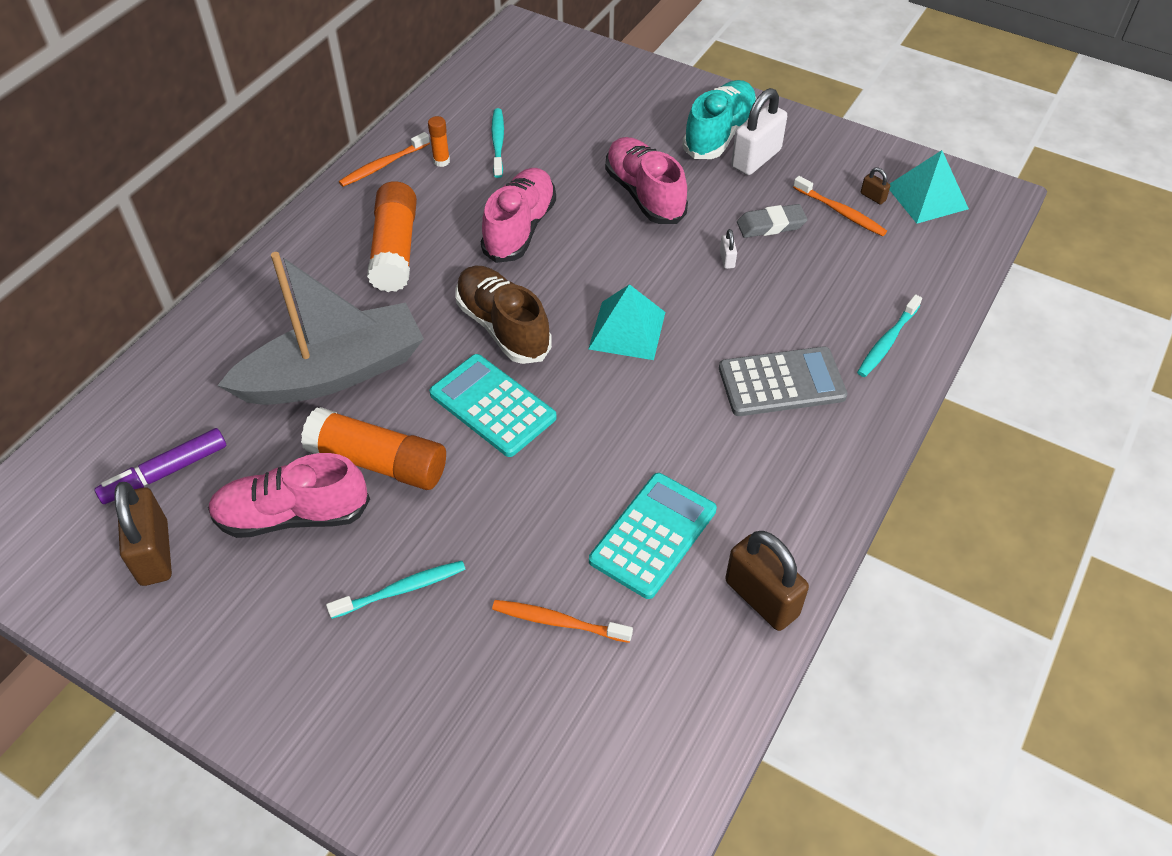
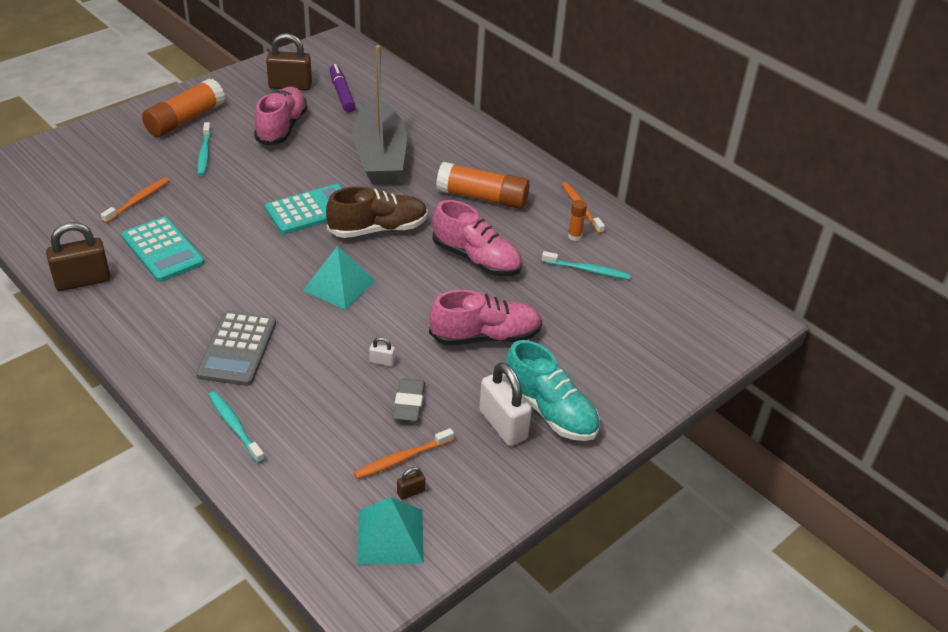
camera: 105 degrees right, 10 degrees down
orange glue stick [301,407,446,490] -> orange glue stick moved to [142,78,225,137]

